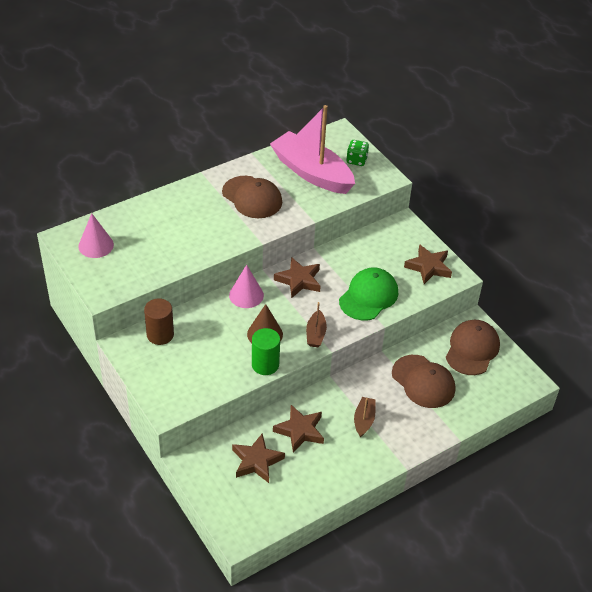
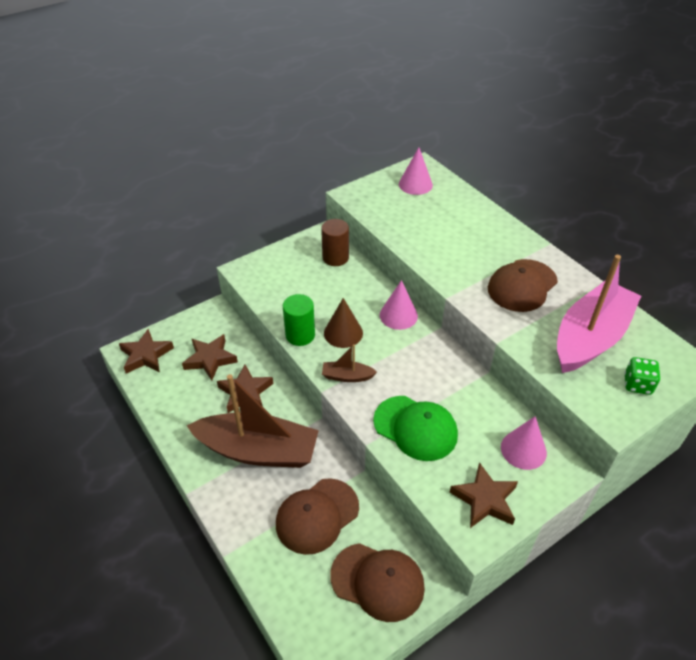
camera: 90 degrees right, 0 degrees up
brown star [274,257,321,298] -> brown star moved to [119,329,174,374]
brown boat [354,397,375,437] -> brown boat [186,374,319,468], size x2.36
none -> pink cone [501,416,547,470]

